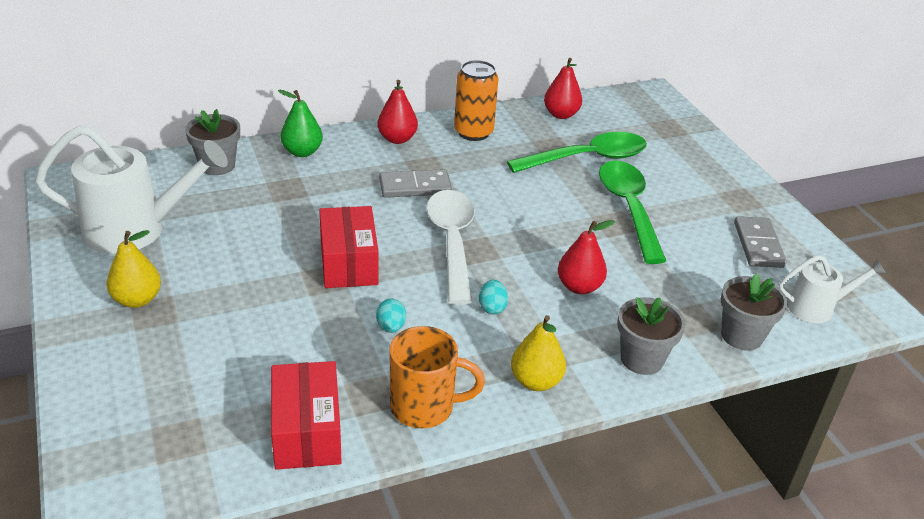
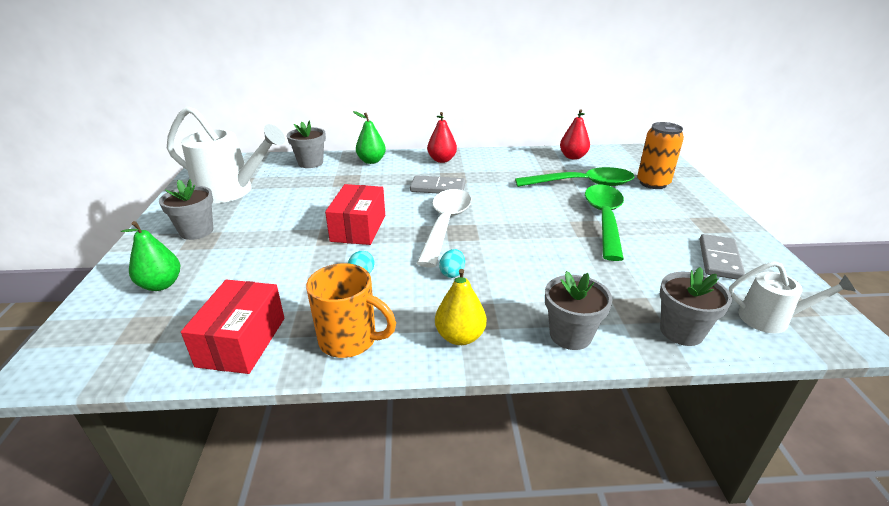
camera: 20 degrees right, 5 degrees down
yellow pear [106,230,161,308] -> grey flower pot [159,179,213,240]
orange can [454,60,499,141] -> orange can moved to [637,122,684,189]
red pear [558,220,615,294] -> none
none -> green pear [120,221,180,291]

